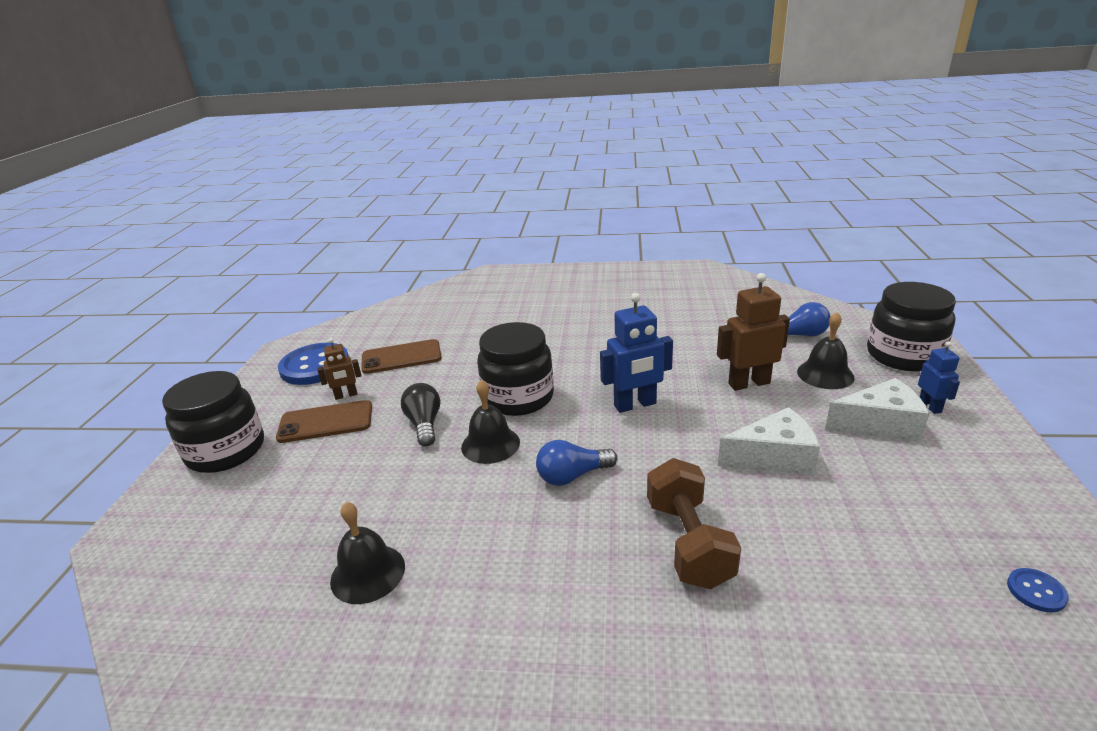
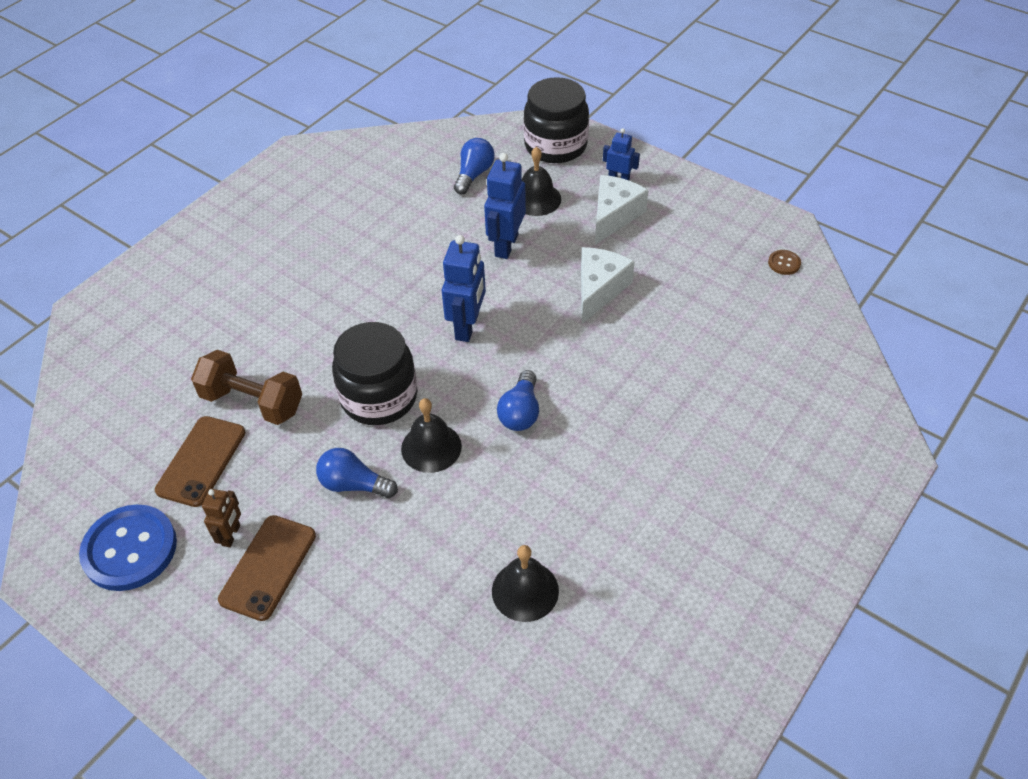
camera: 60 degrees left, 20 degrees up
black jar [162,371,264,473] -> none
black light bulb [401,383,440,446] -> blue light bulb [316,448,398,498]
brown dumbbell [647,458,741,589] -> brown dumbbell moved to [191,350,302,425]
brown robot [717,273,790,391] -> blue robot [484,153,526,259]
blue button [1007,568,1069,613] -> brown button [768,250,801,275]

